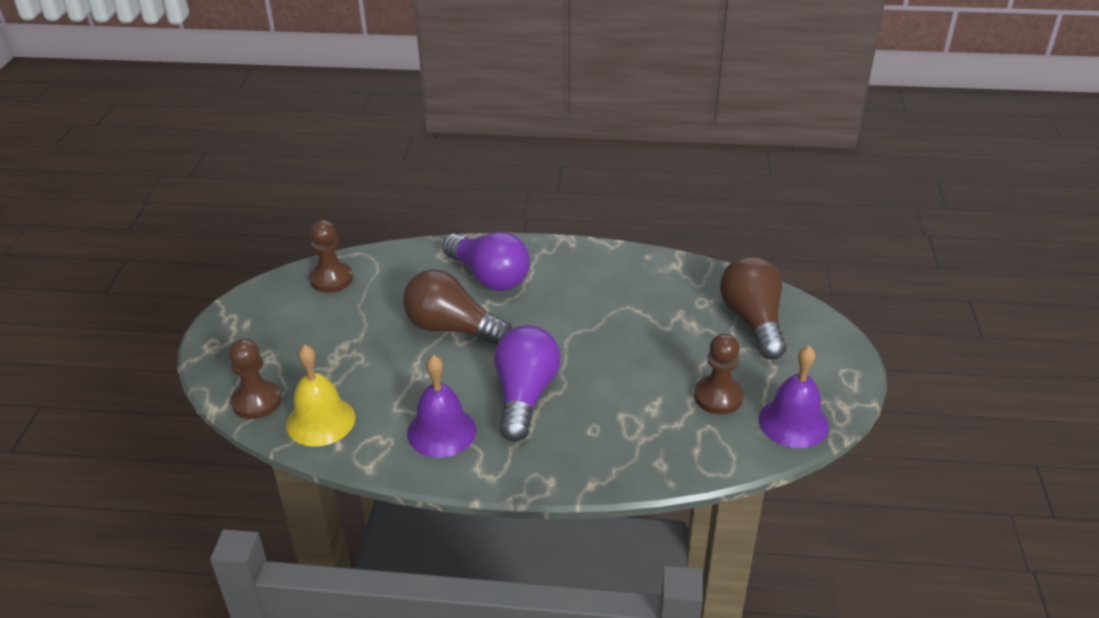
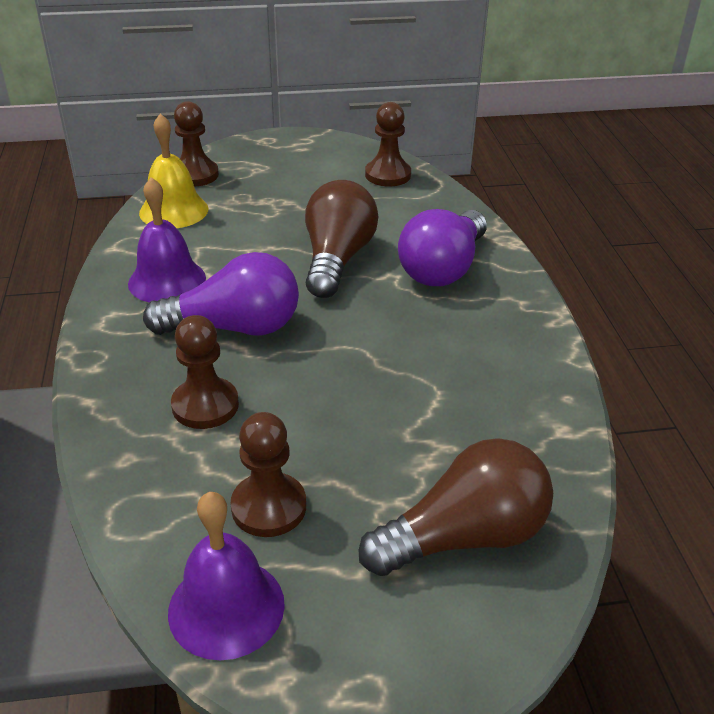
camera: 75 degrees right, 0 degrees up
none -> brown pawn [171,315,239,429]

